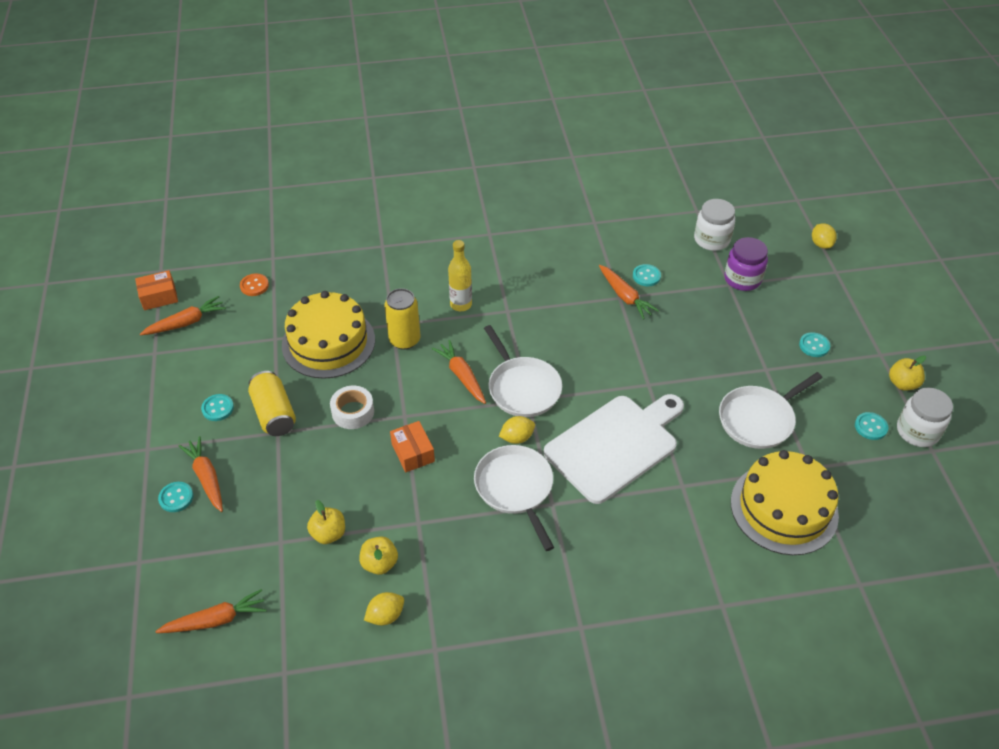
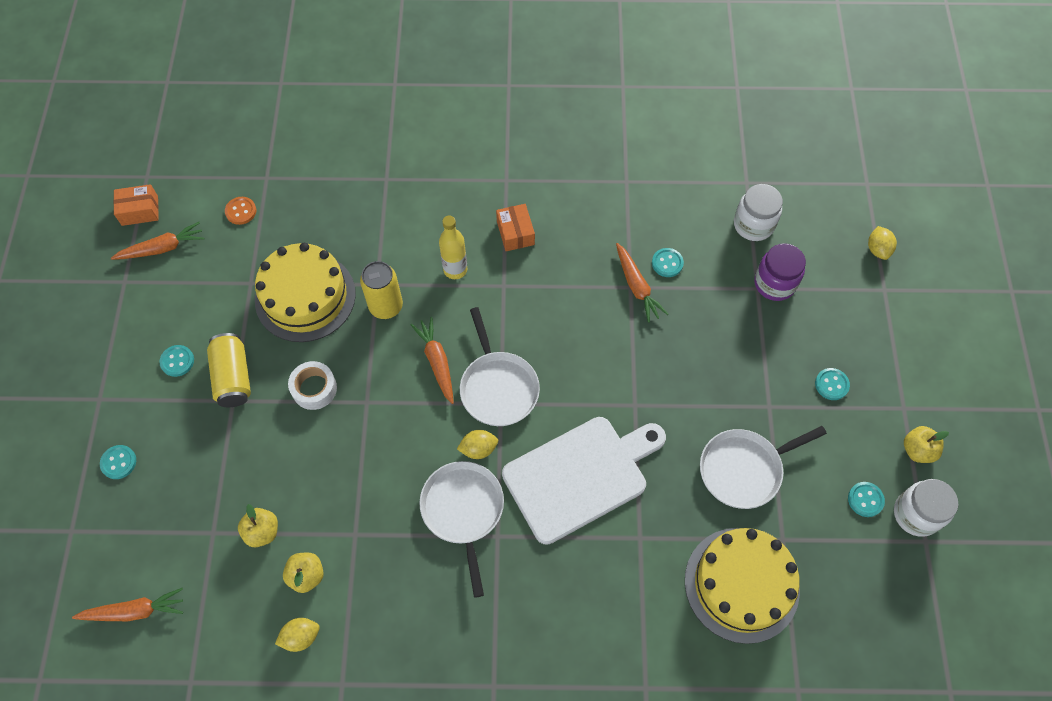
camera: 10 degrees right, 15 degrees up
orange carrot [178,436,223,512] -> none
orange box [390,421,435,472] -> orange box moved to [496,204,535,251]

